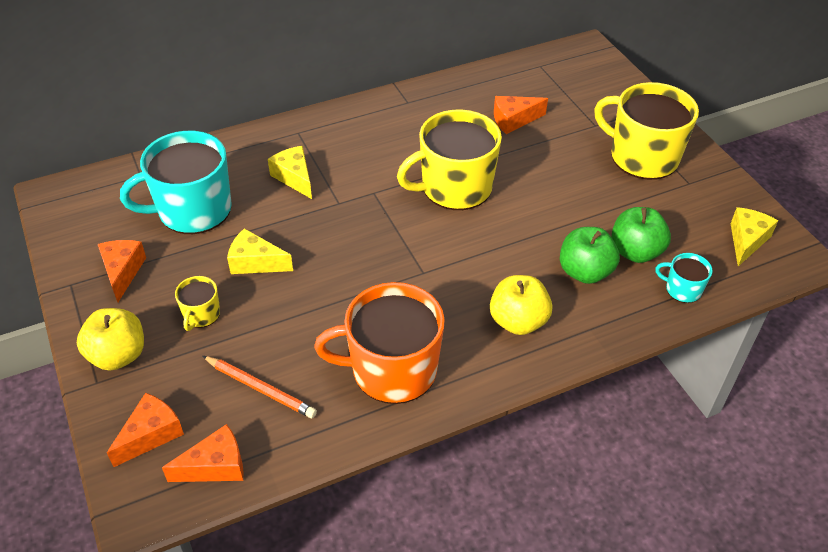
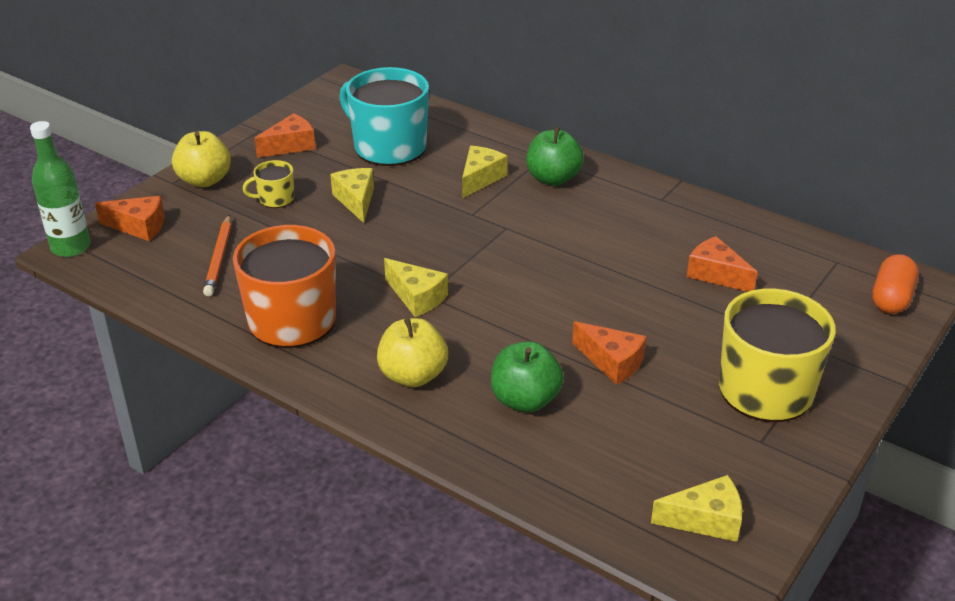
camera: 60 degrees right, 10 degrees down
orange cheese [162,424,244,482] -> orange cheese moved to [572,321,646,385]
yellow mug [397,109,502,210] -> none
green apple [611,207,671,263] -> green apple moved to [526,127,584,186]
turquoise mug [655,253,713,303] -> none
none -> green bottle [30,121,91,257]
none -> yellow cheese [384,258,448,317]
none -> orange capsule [872,254,918,314]

